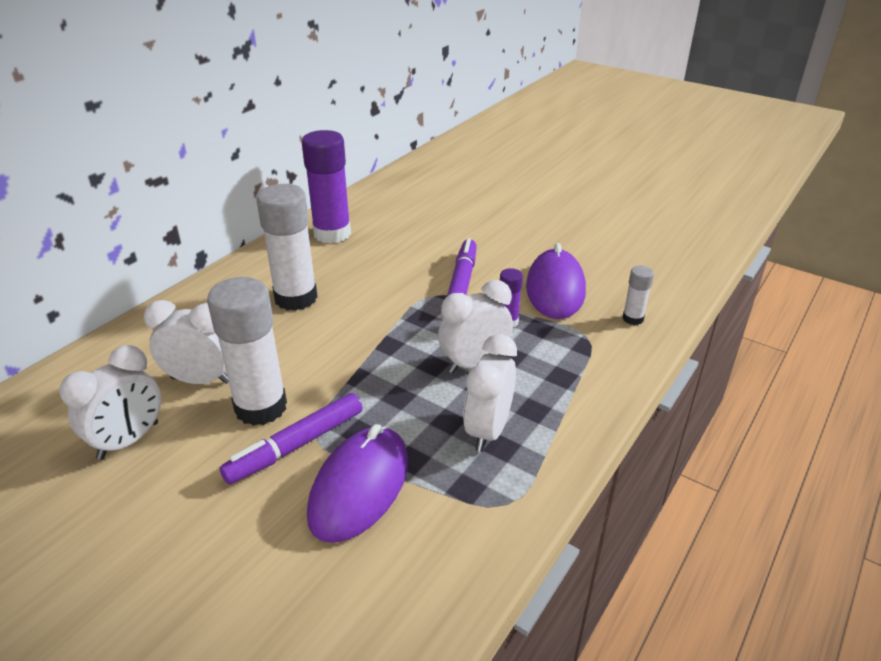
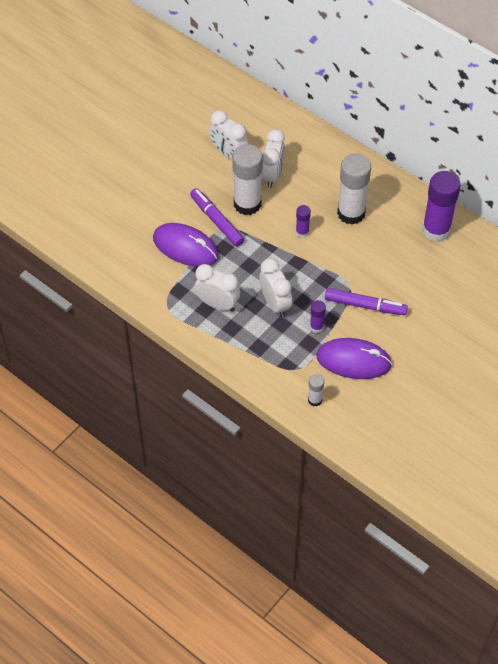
camera: 95 degrees right, 20 degrees up
none -> purple glue stick [296,205,311,238]

